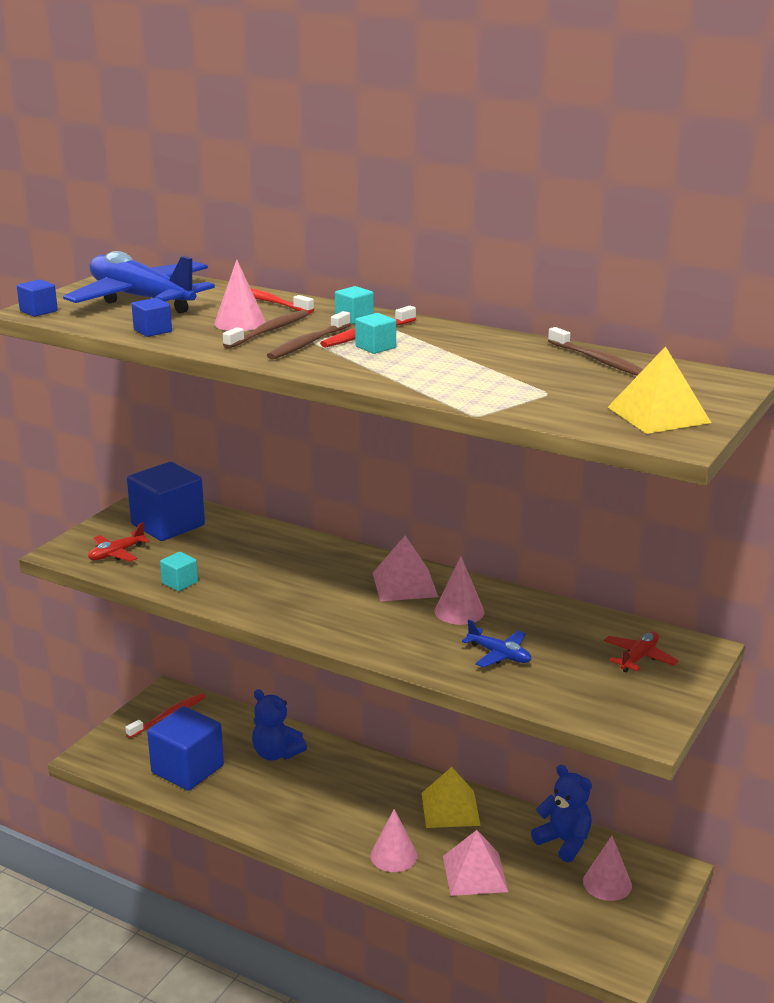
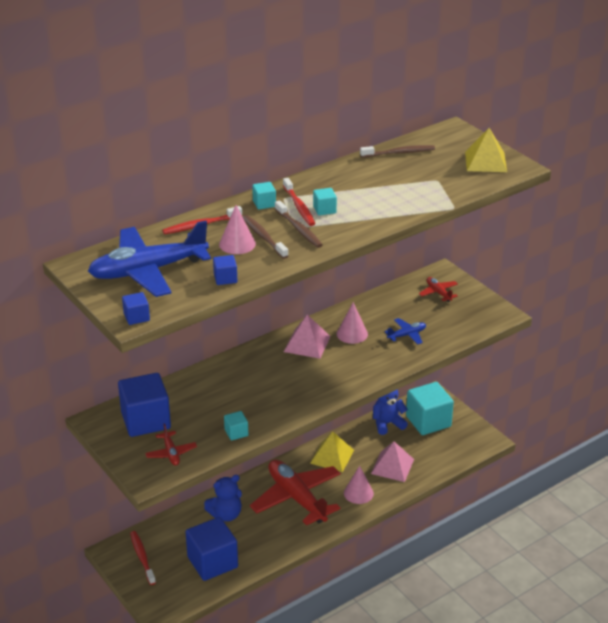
camera: 65 degrees left, 10 degrees up
pink cone [583,836,632,901] -> turquoise cube [406,382,454,435]
none -> red plane [250,460,341,526]

